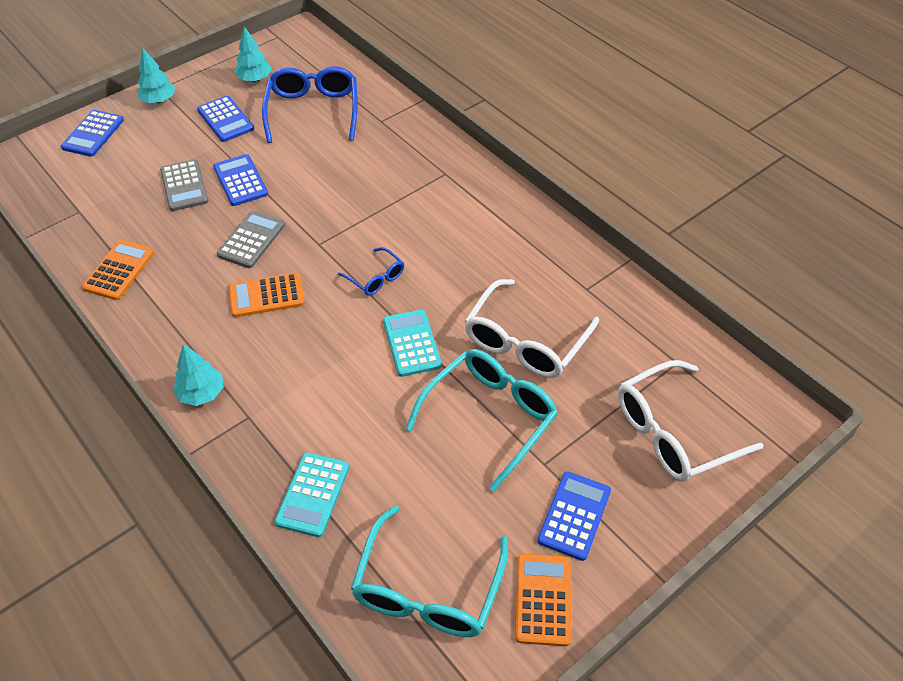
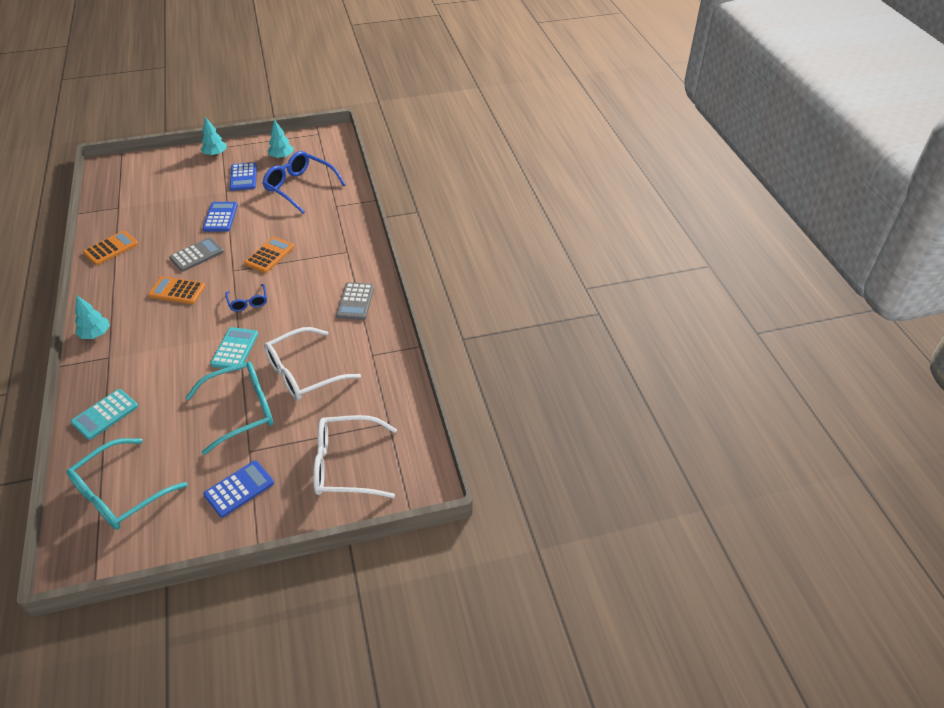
camera: 25 degrees right, 5 degrees down
blue calculator [61,110,124,157] -> none
grey calculator [160,159,209,211] -> grey calculator moved to [336,282,374,320]
blue glasses [262,66,358,143] -> blue glasses turned 75 degrees counterclockwise [262,151,346,214]
orange calculator [515,554,571,646] -> orange calculator moved to [244,237,294,273]

